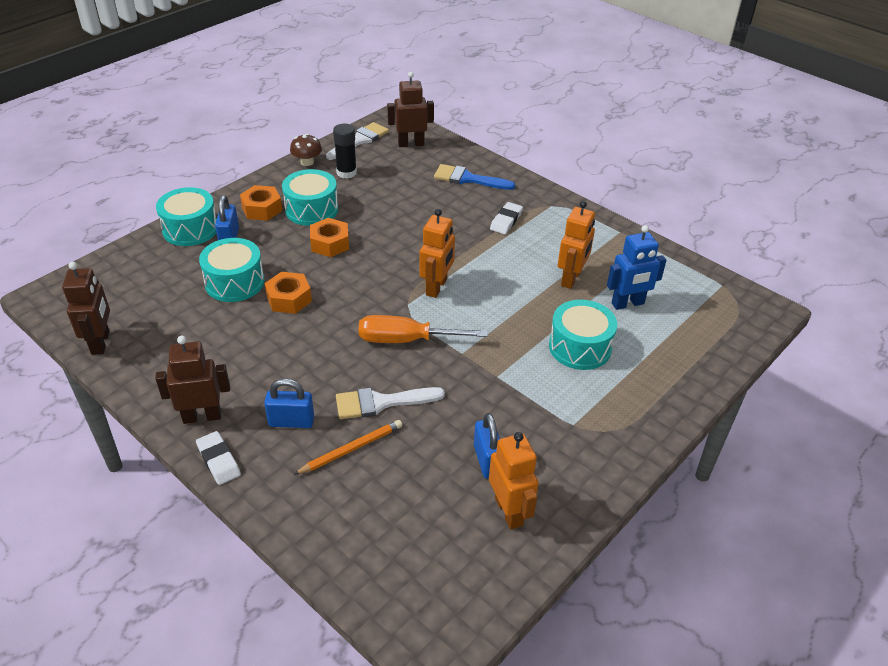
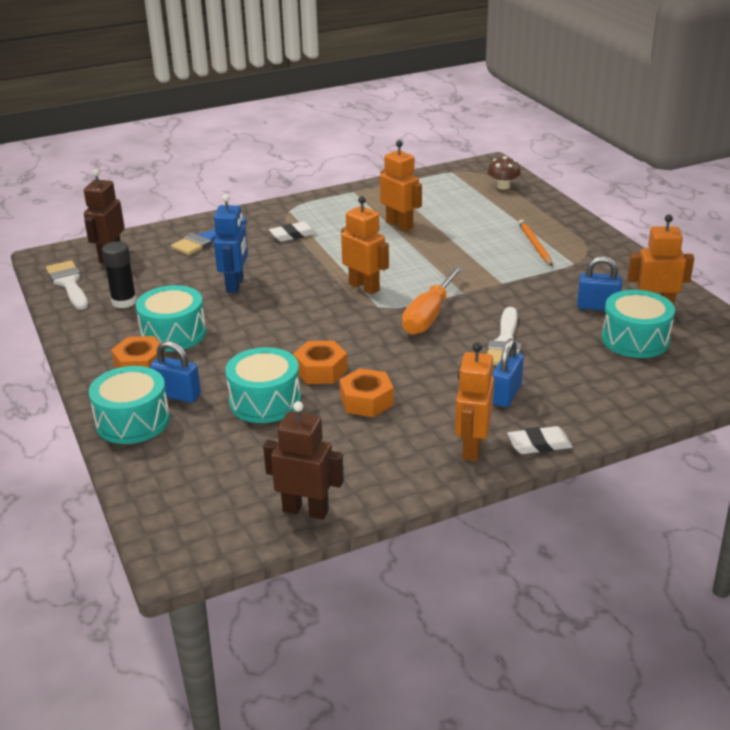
camera: 65 degrees left, 10 degrees down
brown robot [155,336,230,424] -> orange robot [455,342,494,461]
brown mushroom [290,134,322,166] -> brown mushroom moved to [488,156,521,189]
orange pencil [293,420,402,475] -> orange pencil moved to [518,220,552,266]
orange nut [310,218,349,257] -> orange nut moved to [339,368,394,417]
white eraser [490,202,523,234] -> white eraser turned 75 degrees counterclockwise [269,222,317,242]
turquoise drum [549,300,617,370] -> turquoise drum moved to [602,290,675,358]
blue robot [607,225,666,310] -> blue robot moved to [214,194,248,293]

